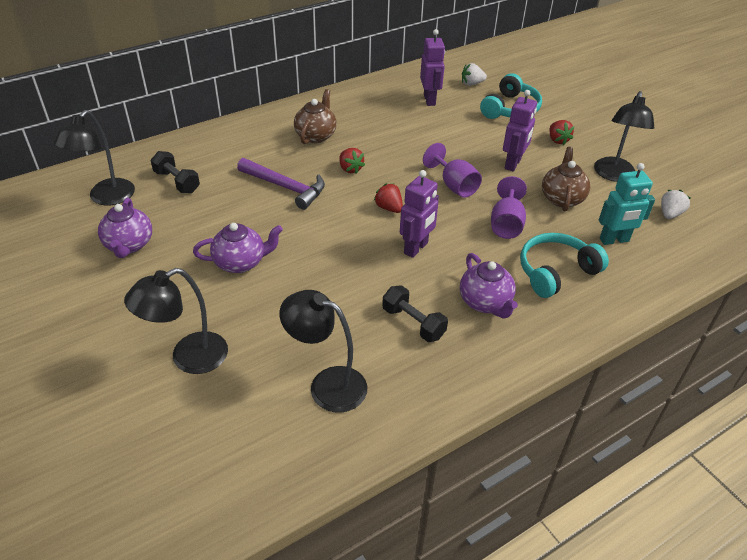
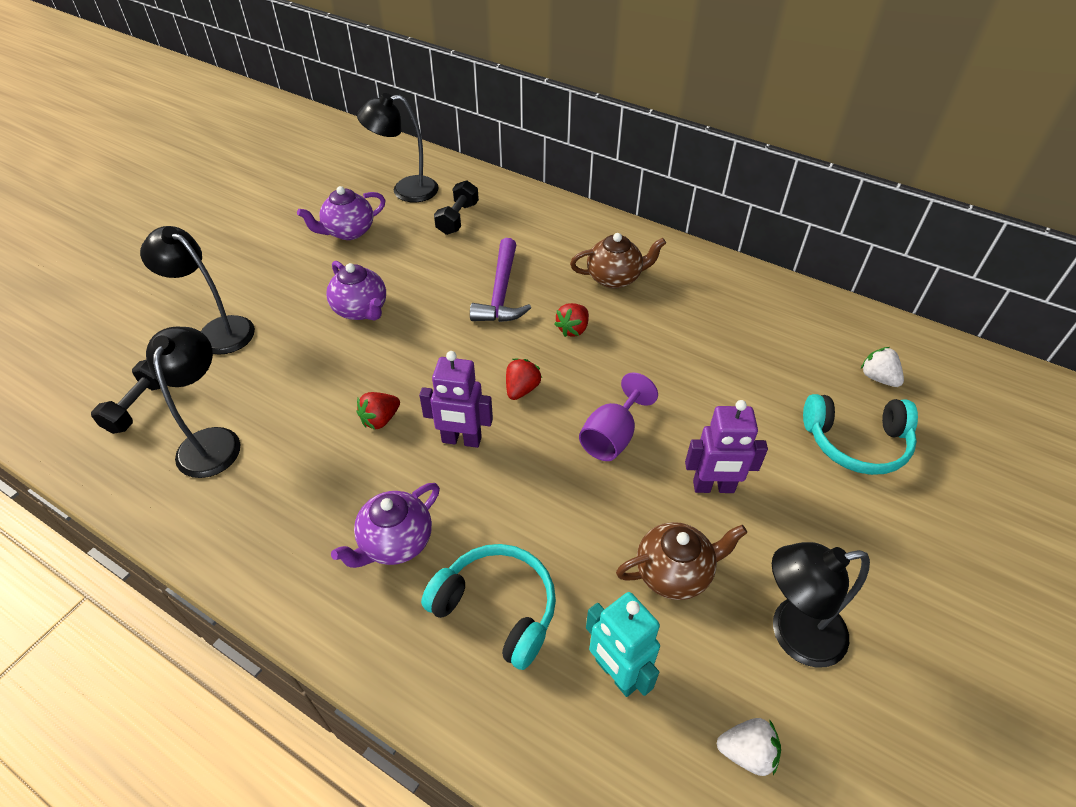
camera: 65 degrees right, 5 degrees up
black dumbbell [382,285,448,342] -> black dumbbell moved to [91,359,161,434]
purple robot [420,29,445,106] -> none
purple goblet [491,176,527,239] -> none
red strawberry [549,120,574,145] -> red strawberry moved to [357,392,400,430]

